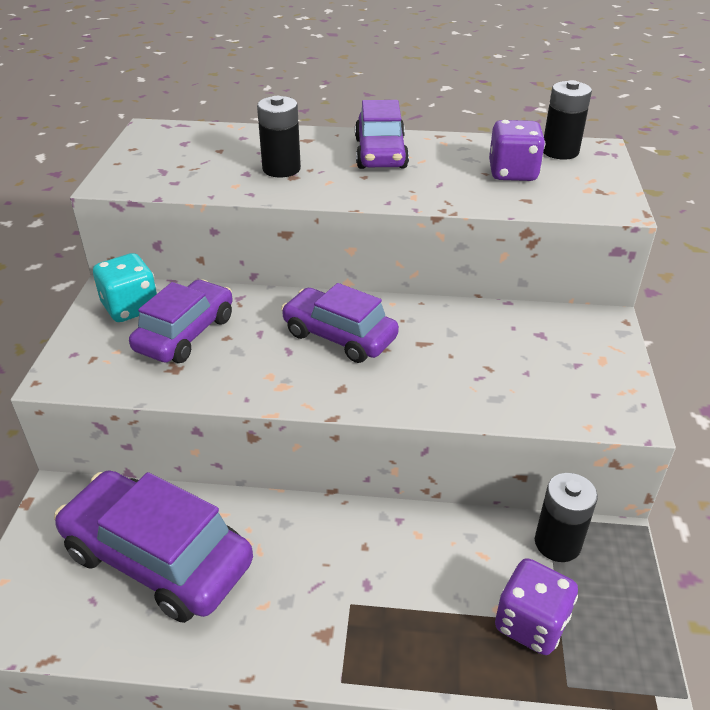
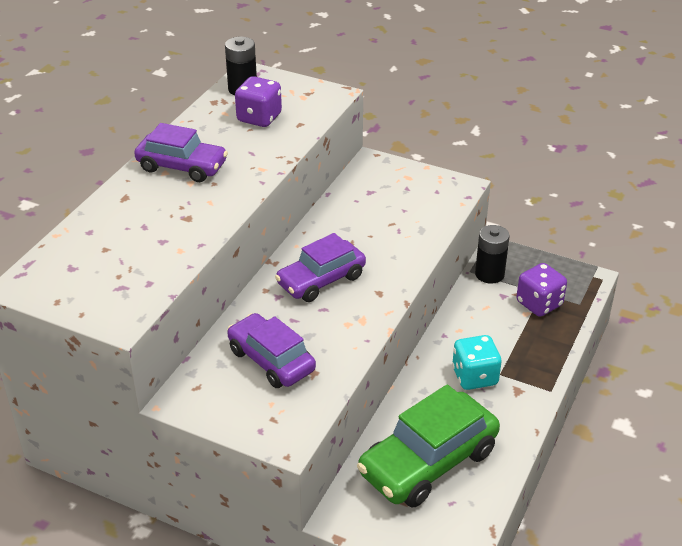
camera: 70 degrees left, 0 degrees up
purple car [54,470,253,623] -> green car [357,384,500,508]
turquoise dice [93,253,157,322] -> turquoise dice moved to [452,335,502,390]
black battery [257,96,301,177] -> none

